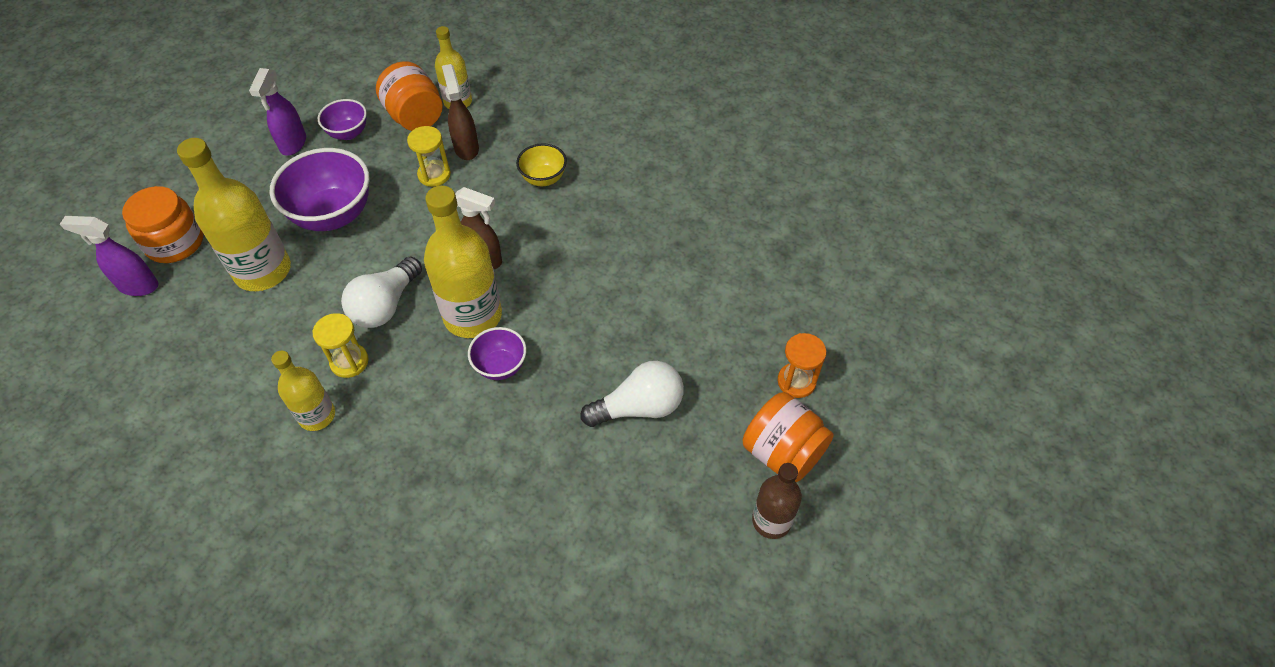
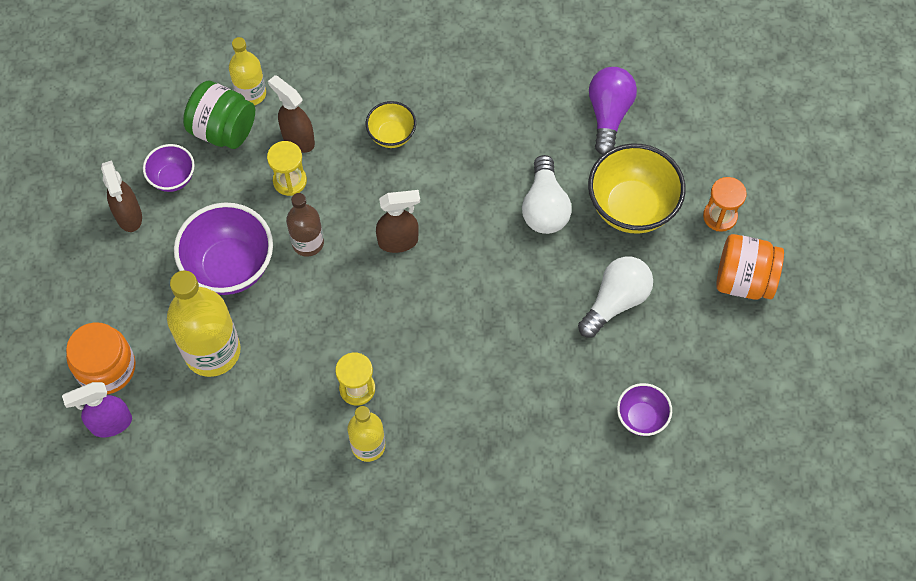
camera: 30 degrees left, 10 degrees up
purple spray bottle [249,68,306,155] -> brown spray bottle [101,160,142,232]
white light bulb [341,257,422,328] -> white light bulb moved to [522,155,572,234]
orange jar [376,61,443,131] -> green jar [183,81,255,149]
yellow bottle [424,185,502,338] -> none
purple bowl [468,327,526,380] -> purple bowl moved to [617,383,672,436]
brown bottle [752,463,802,539] -> brown bottle moved to [286,193,324,257]
none -> yellow bowl [588,143,686,234]
none -> purple light bulb [589,67,637,155]

